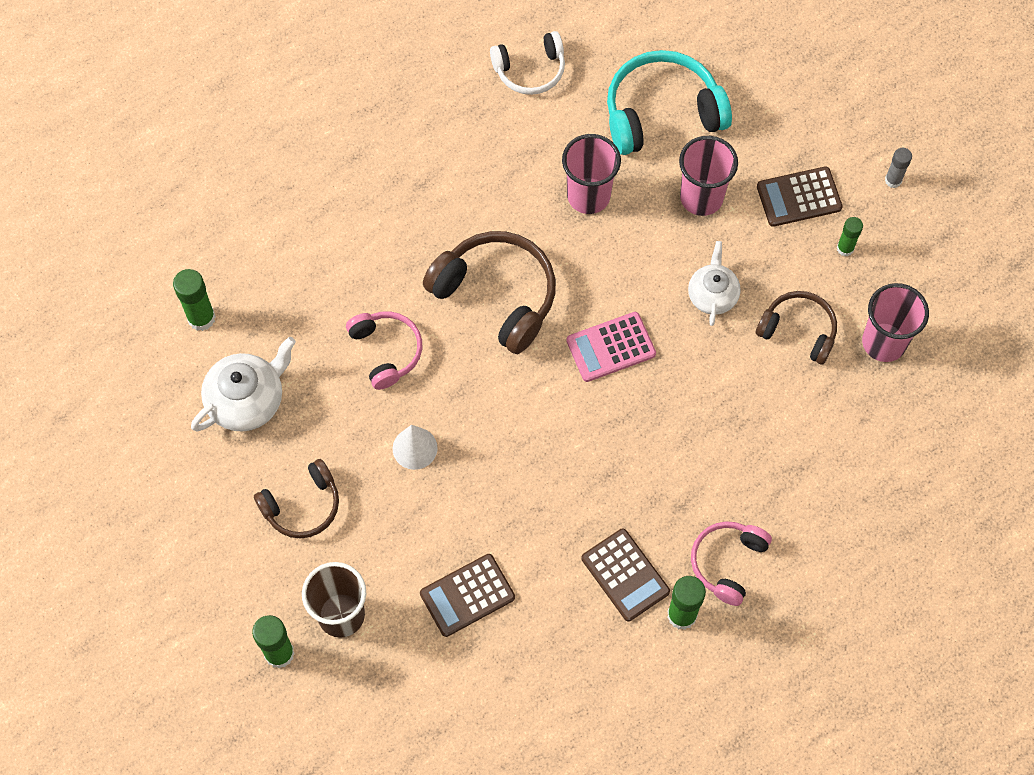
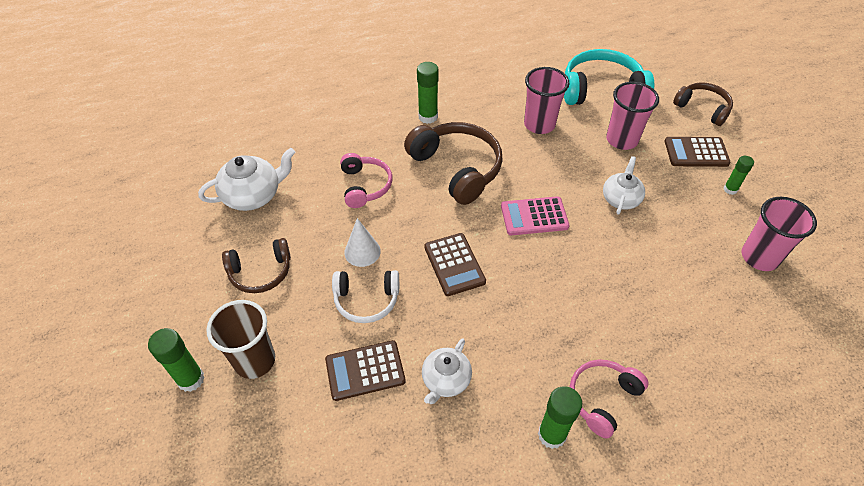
camera: 15 degrees right, 15 degrees down
green glue stick [173,269,216,331] -> green glue stick moved to [417,62,439,124]
white headphones [490,31,565,95] -> white headphones moved to [332,270,399,323]
brown calculator [581,528,670,621] -> brown calculator moved to [424,233,486,296]
brown headphones [756,291,837,364] -> brown headphones moved to [673,82,733,126]
grey glue stick [885,148,912,188] -> none
none -> white teapot [422,338,472,404]

